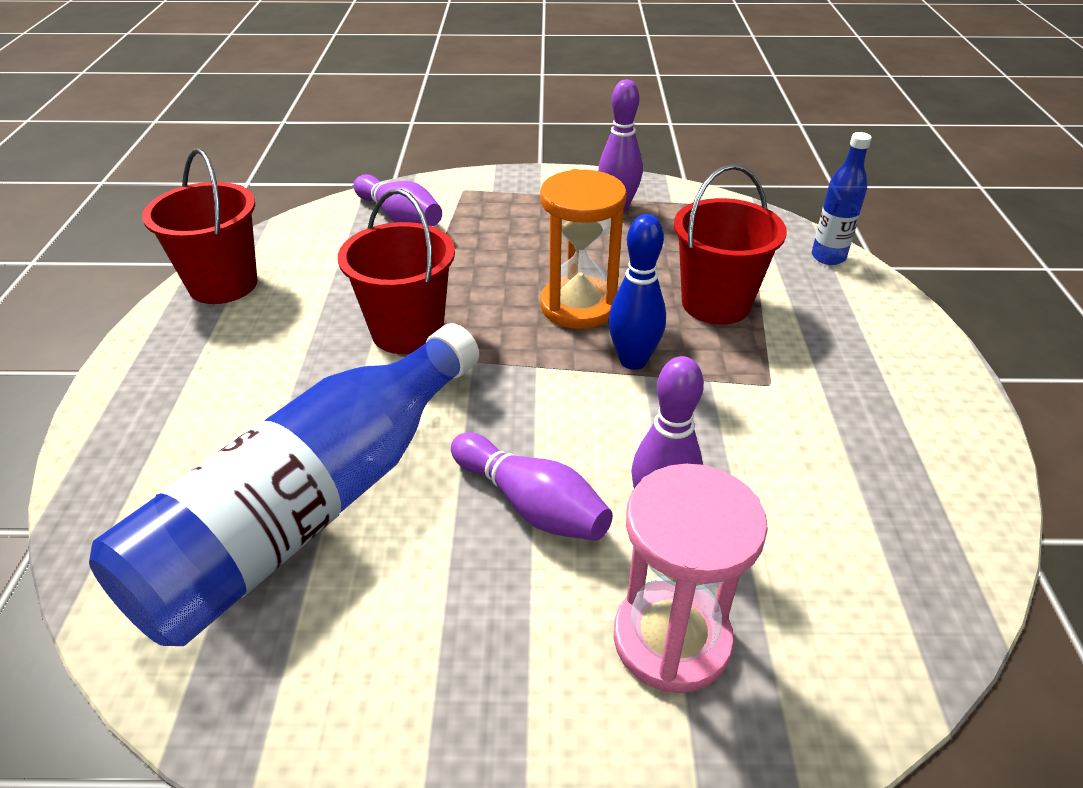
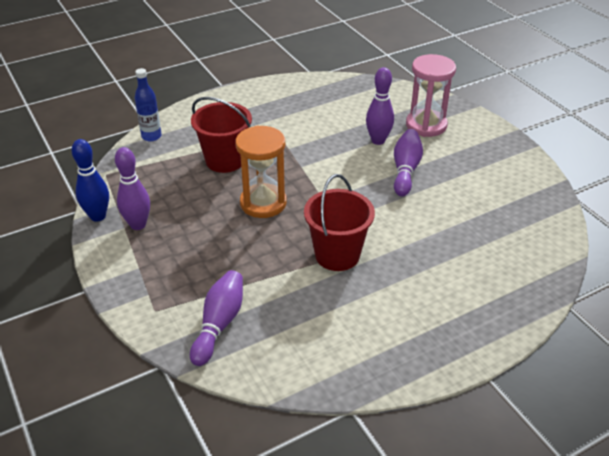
camera: 120 degrees left, 0 degrees up
blue bottle [89,323,479,646] -> none
red bucket [142,148,258,304] -> none
blue bowling pin [608,214,666,370] -> blue bowling pin moved to [72,139,109,222]

